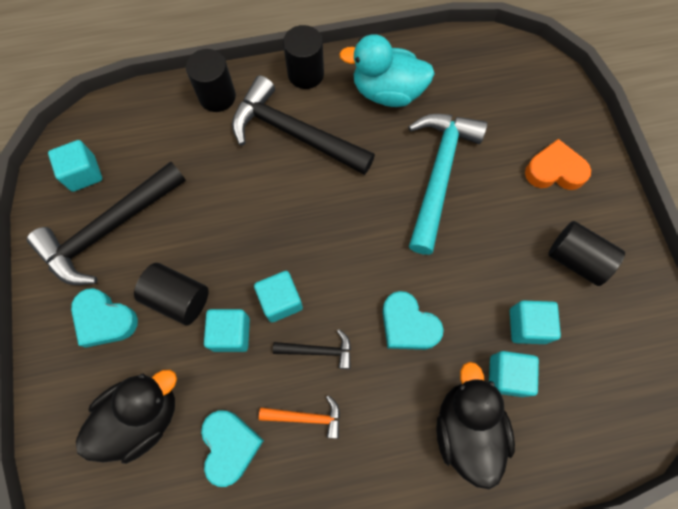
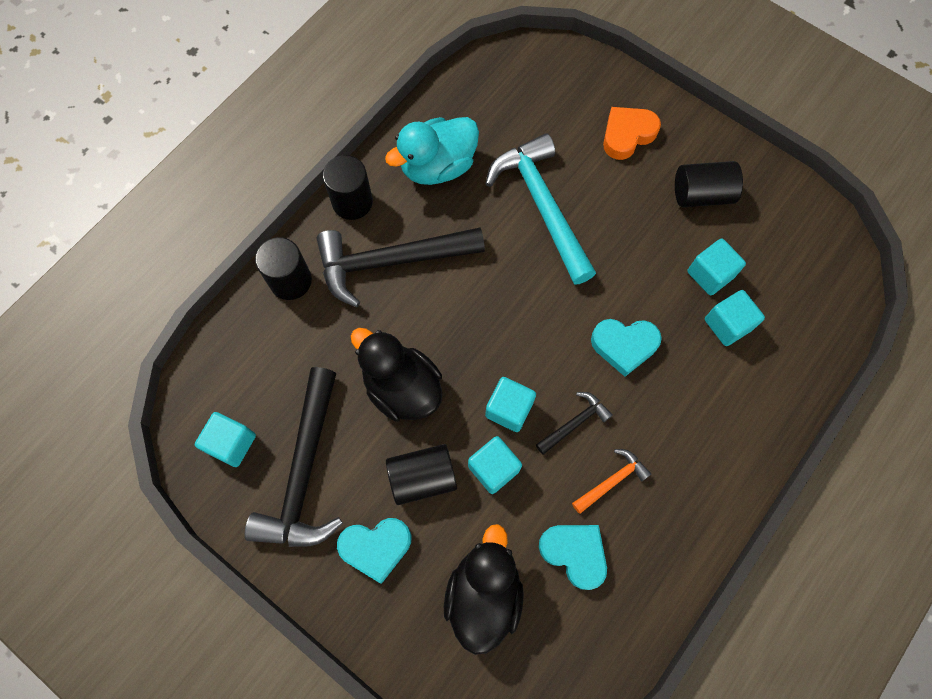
camera: 40 degrees left, 0 degrees up
black duck [436,362,515,489] -> black duck moved to [351,328,442,421]

